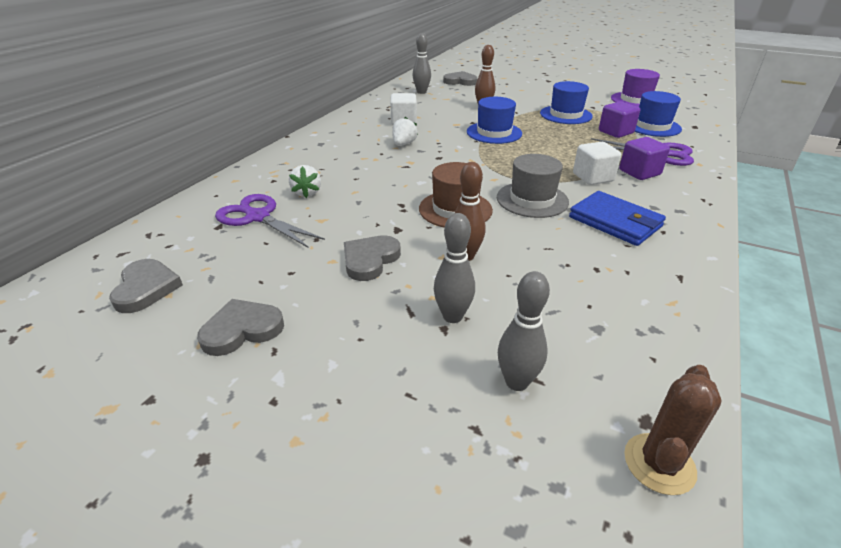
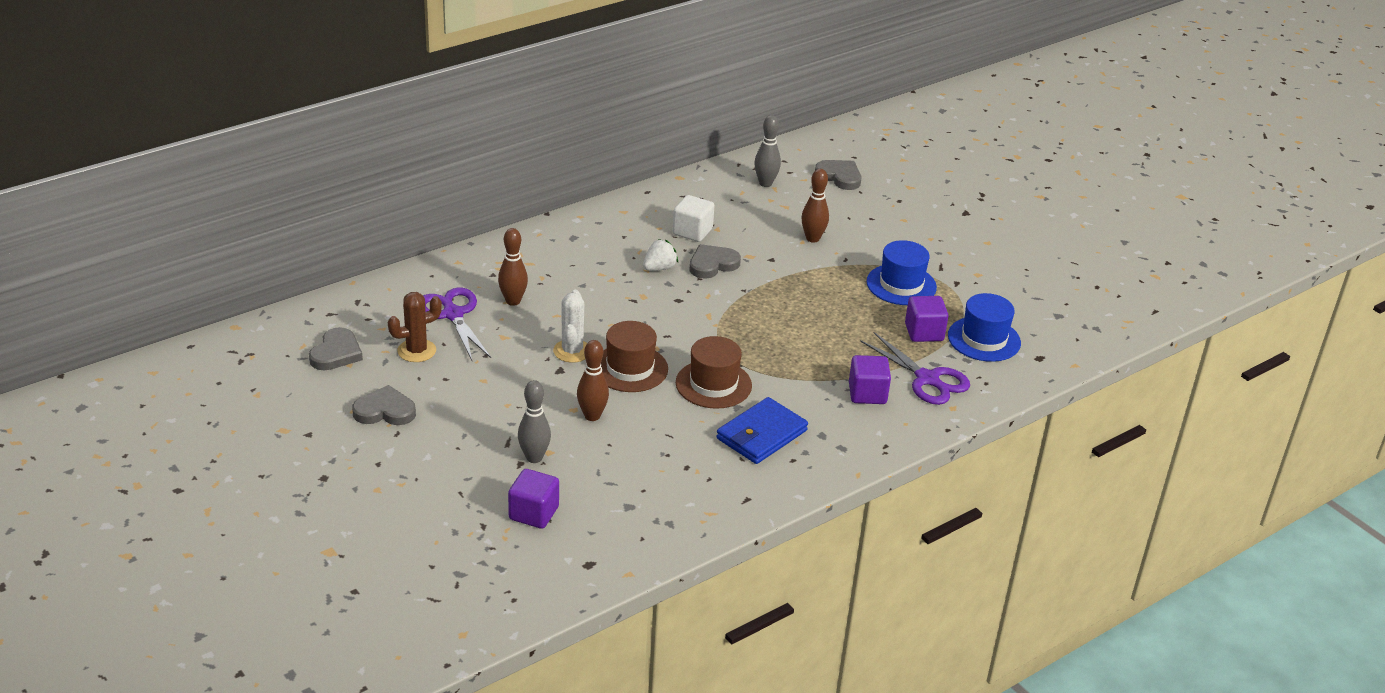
camera: 25 degrees right, 0 degrees up
white strawberry [289,165,321,198] -> brown bowling pin [498,228,528,306]
grey heart [344,235,401,281] -> grey heart moved to [689,244,741,279]
blue hat [467,97,522,144] -> none
grey hat [497,154,569,218] -> brown hat [676,336,752,409]
grey bowling pin [498,271,550,391] -> purple cube [508,469,559,529]
blue wallet [569,191,666,246] -> blue wallet turned 60 degrees clockwise [716,397,808,464]
white cube [573,142,621,185] -> none
purple hat [611,69,660,107] -> none
brown cactus [624,365,722,495] -> brown cactus moved to [388,292,442,362]
none -> white cactus [553,290,587,363]

